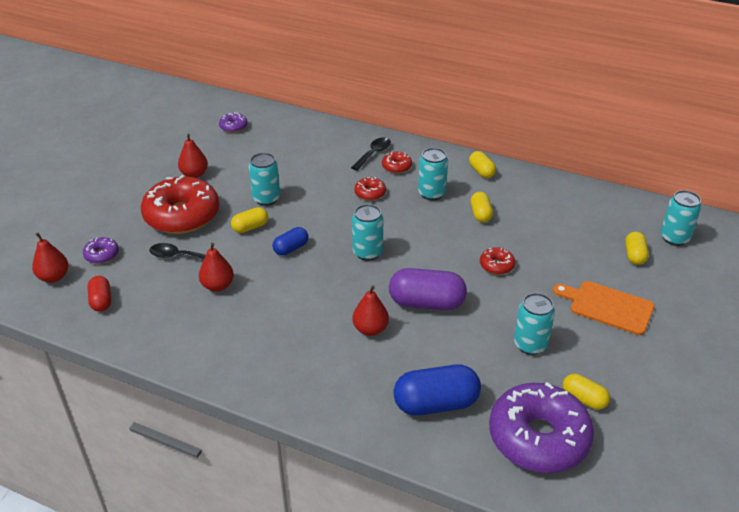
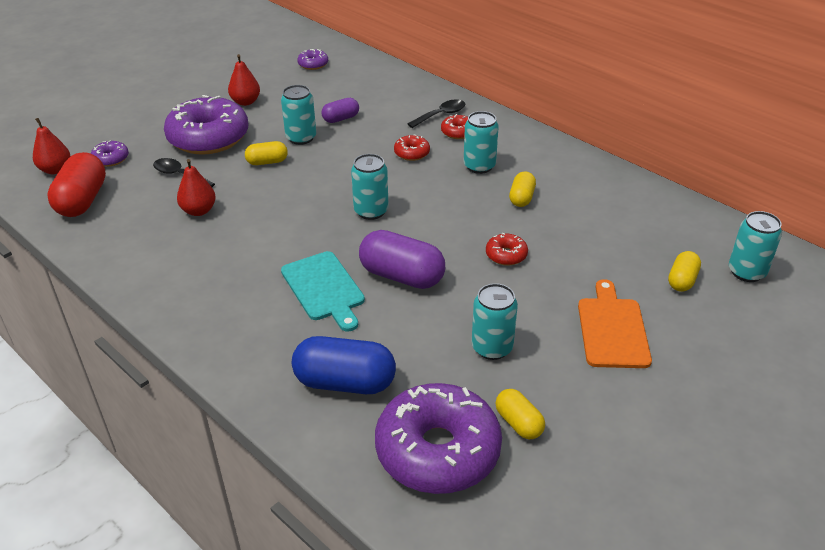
camera: 20 degrees right, 0 degrees up
red capsule [87,276,111,312] -> red capsule [47,152,106,217], size x1.79
red donut [141,175,220,234] -> purple donut [164,95,248,155]
blue capsule [272,227,309,256] -> none
red pear [352,286,389,336] -> turquoise cutting board [281,251,365,332]
yellow capsule [469,151,496,178] -> none
orange cutting board [553,281,654,335] -> orange cutting board turned 45 degrees clockwise [578,279,652,368]
none -> purple capsule [322,98,359,123]

